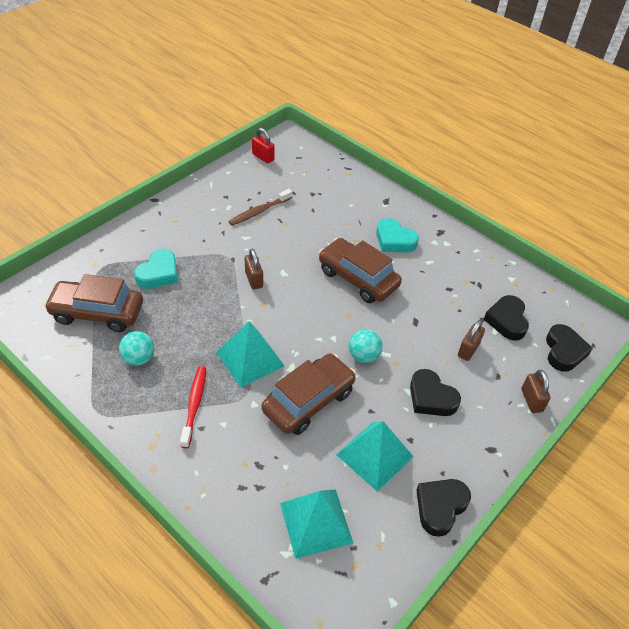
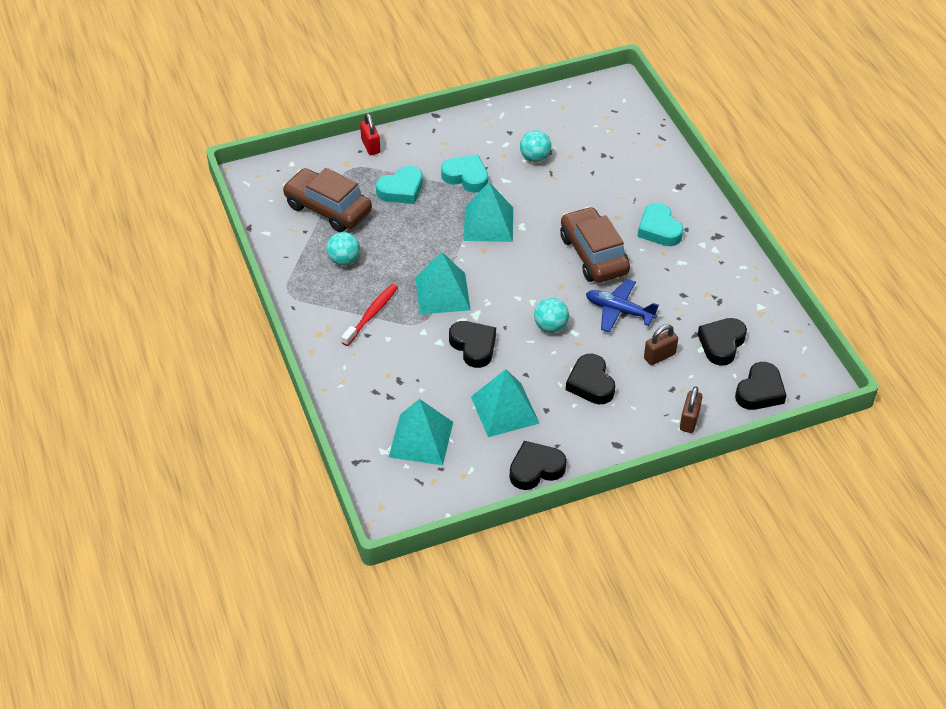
camera: 30 degrees right, 0 degrees up
brown toothbrush [229,189,292,226] -> turquoise ball [520,130,551,162]
brown padlock [245,249,263,290] -> turquoise pyramid [464,182,513,242]
red padlock [252,128,275,163] -> red padlock moved to [360,113,380,155]
brown car [262,354,356,435] -> black heart [449,321,496,368]
none -> turquoise heart [441,155,488,193]
none -> blue plane [586,279,659,333]

